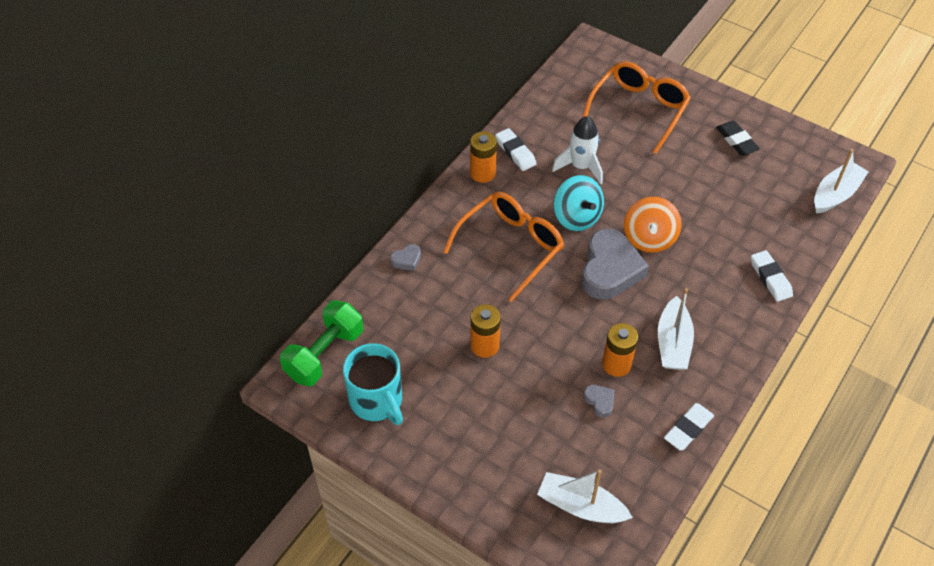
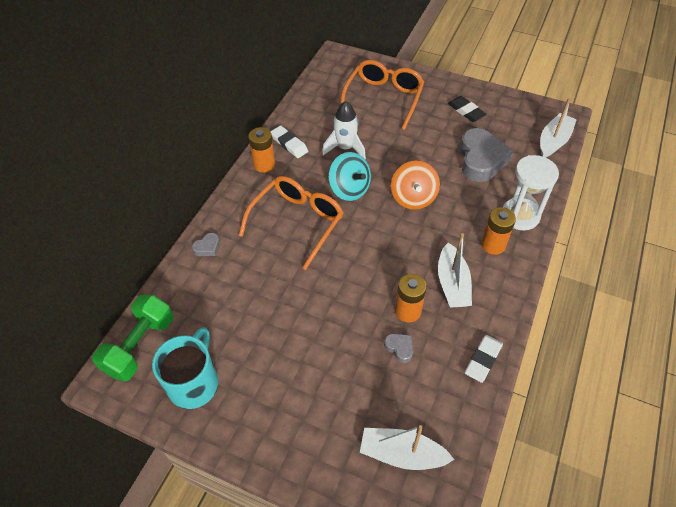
camera: 10 degrees left, 0 degrees up
turquoise mug [343,343,403,425] -> turquoise mug turned 120 degrees counterclockwise [152,327,218,409]
orange battery [470,304,501,358] -> orange battery moved to [481,207,516,255]
grey heart [582,229,649,300] -> grey heart moved to [460,128,514,182]
white eraser [751,250,793,302] -> white hourglass [503,155,559,230]

